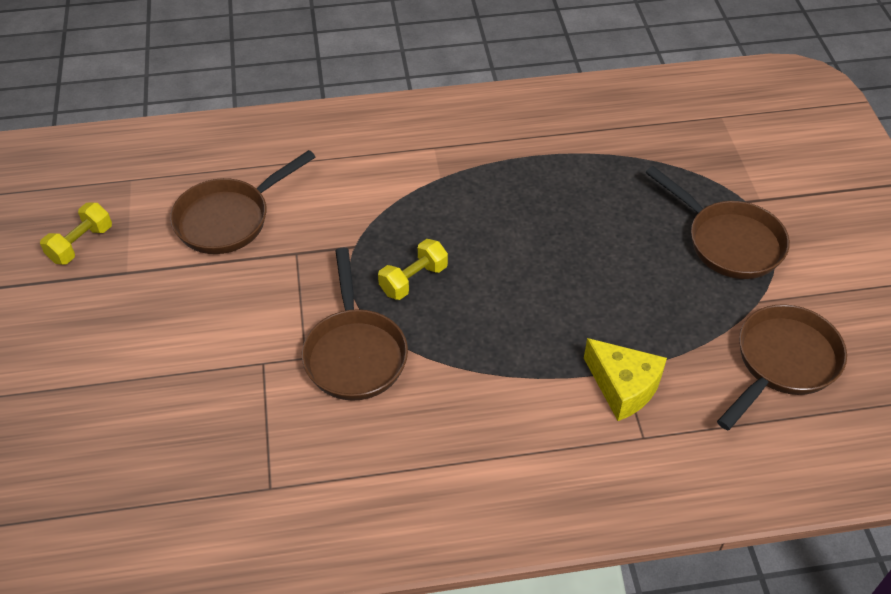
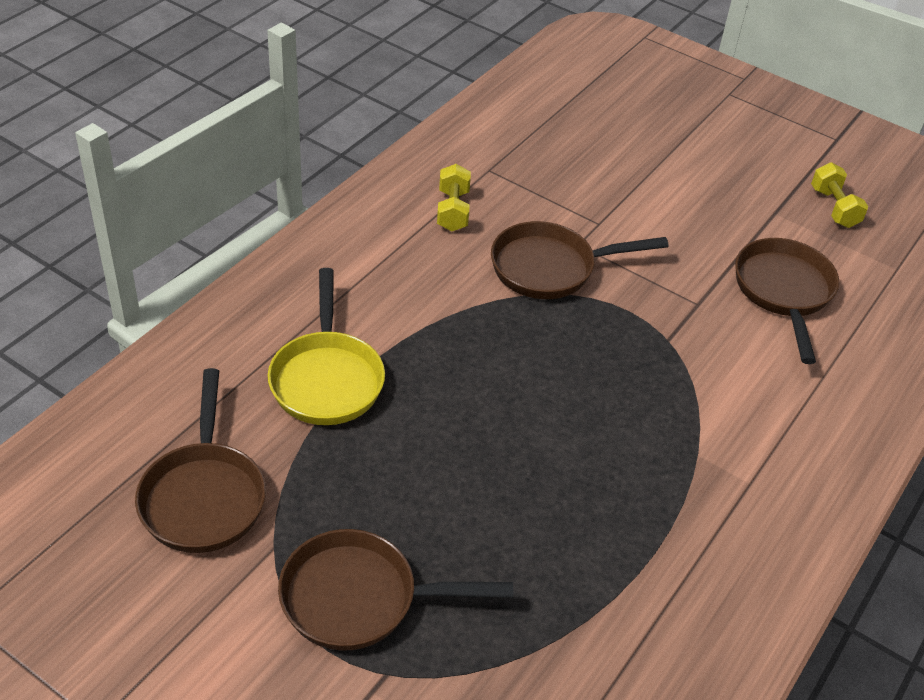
camera: 130 degrees right, 5 degrees down
brown pan [302,247,408,401] -> brown pan turned 45 degrees counterclockwise [491,221,669,299]
yellow dumbbell [378,239,448,300] -> yellow dumbbell moved to [437,164,471,231]
yellow cheese [584,338,667,421] -> yellow pan [268,268,385,425]

